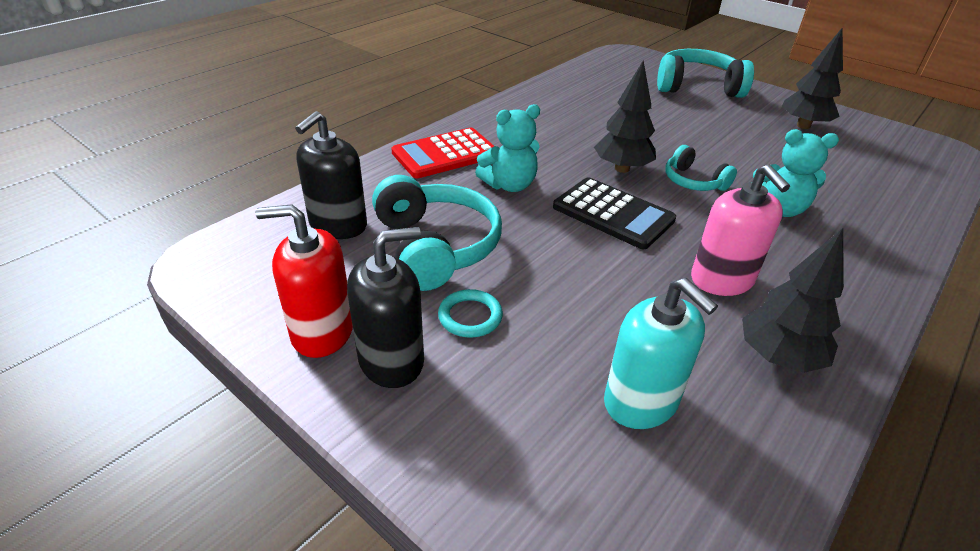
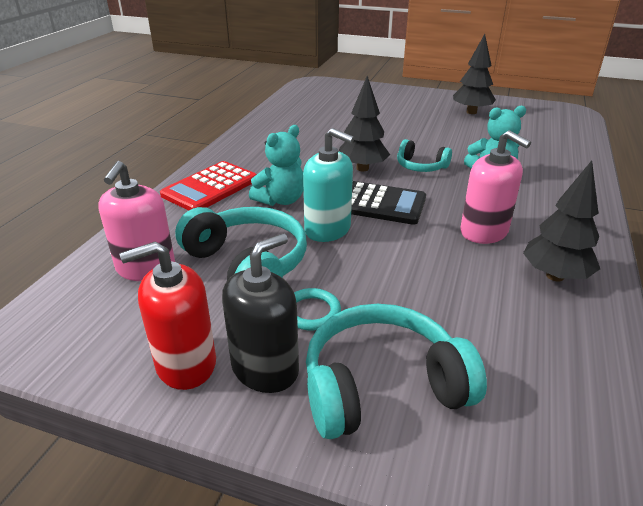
camera: 20 degrees left, 5 degrees down
black soap dispenser [295,111,367,239] -> pink soap dispenser [98,161,175,281]
turquoise soap dispenser [604,278,718,429] -> turquoise soap dispenser moved to [303,128,354,242]
turquoise headphones [657,49,754,98] -> turquoise headphones moved to [306,304,487,439]

